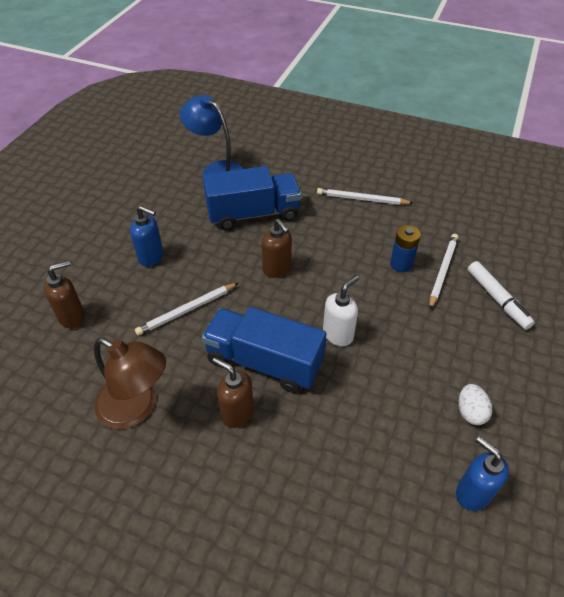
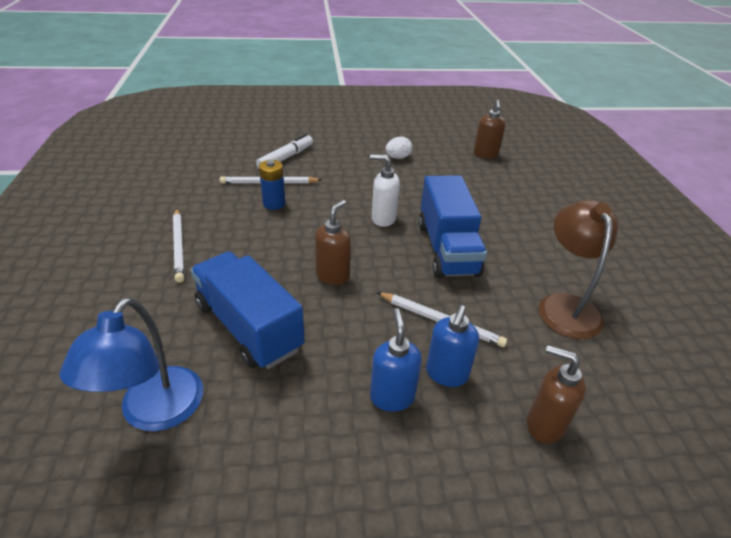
camera: 120 degrees left, 10 degrees down
brown soap dispenser [212,357,254,428] -> brown soap dispenser moved to [473,100,506,159]
blue soap dispenser [456,436,509,511] -> blue soap dispenser moved to [426,305,479,387]

